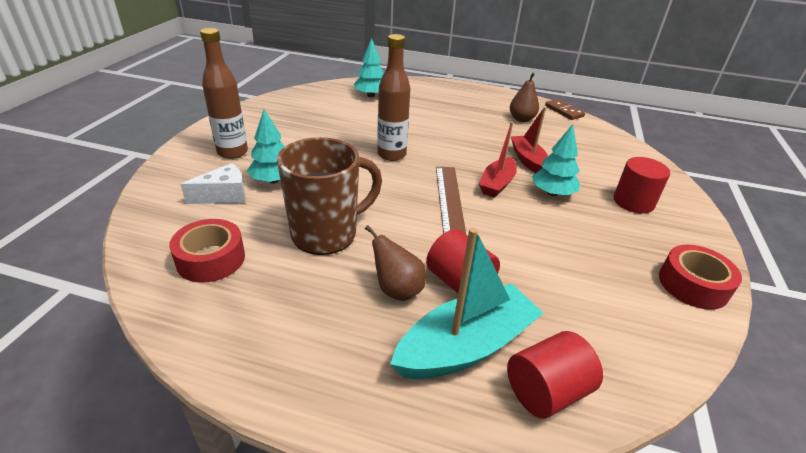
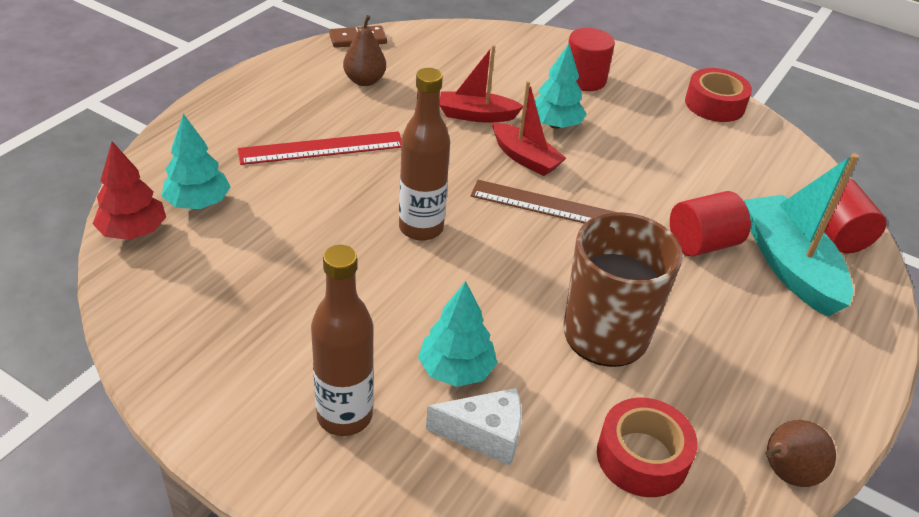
camera: 75 degrees left, 5 degrees up
white cheese [180,163,246,204] -> white cheese turned 105 degrees clockwise [426,388,522,466]
brown pear [365,225,426,301] -> brown pear moved to [765,420,836,487]
none -> red tree [93,141,166,240]
none -> red ruler [238,131,402,165]

